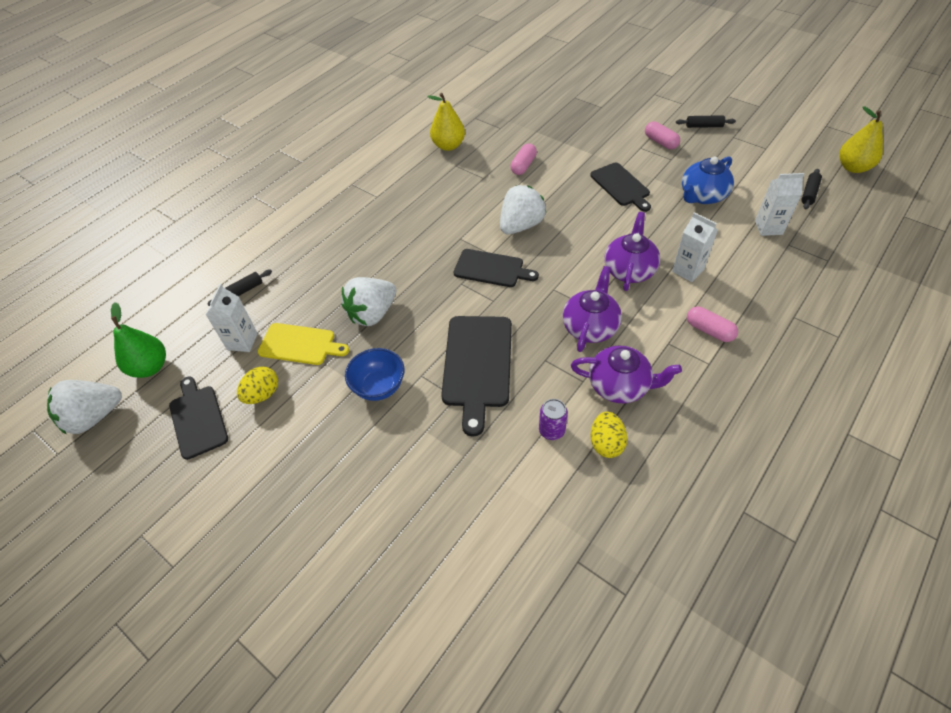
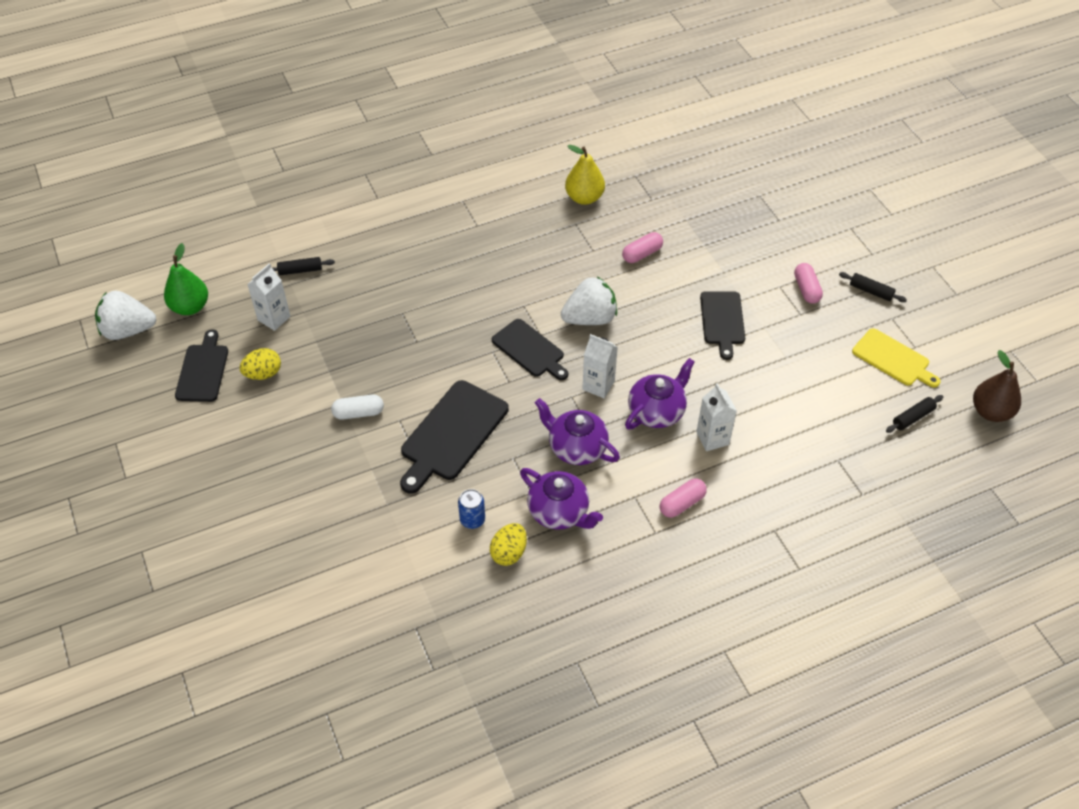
camera: 25 degrees right, 0 degrees up
yellow cutting board [258,323,349,365] -> yellow cutting board moved to [852,328,941,387]
white strawberry [342,277,396,326] -> none
blue bowl [345,348,404,401] -> white capsule [331,395,384,420]
purple can [539,399,568,440] -> blue can [458,489,485,529]
purple teapot [563,266,622,352] -> purple teapot turned 105 degrees counterclockwise [535,398,620,465]
blue teapot [682,156,734,204] -> none
pink capsule [687,307,738,342] -> pink capsule turned 75 degrees clockwise [660,479,707,518]
white carton [755,173,804,236] -> white carton moved to [582,334,618,398]
yellow pear [839,106,883,173] -> brown pear [973,350,1021,422]

